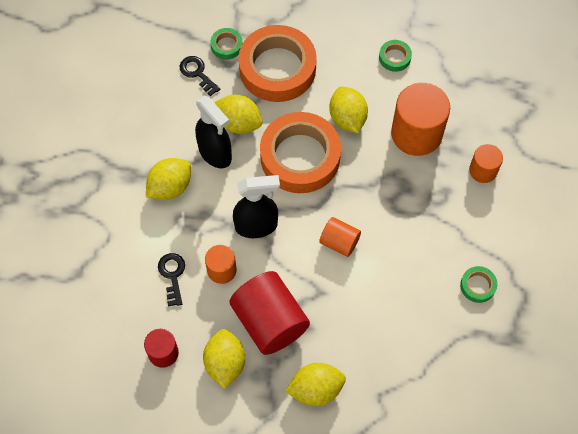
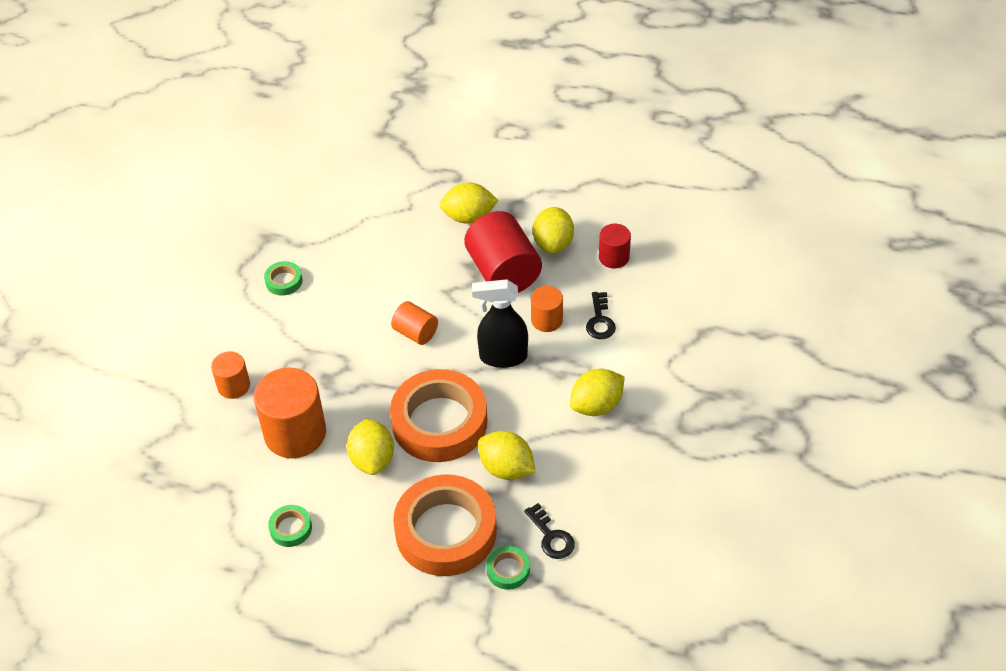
camera: 170 degrees left, 15 degrees down
black spray bottle [195,95,232,168] -> none

